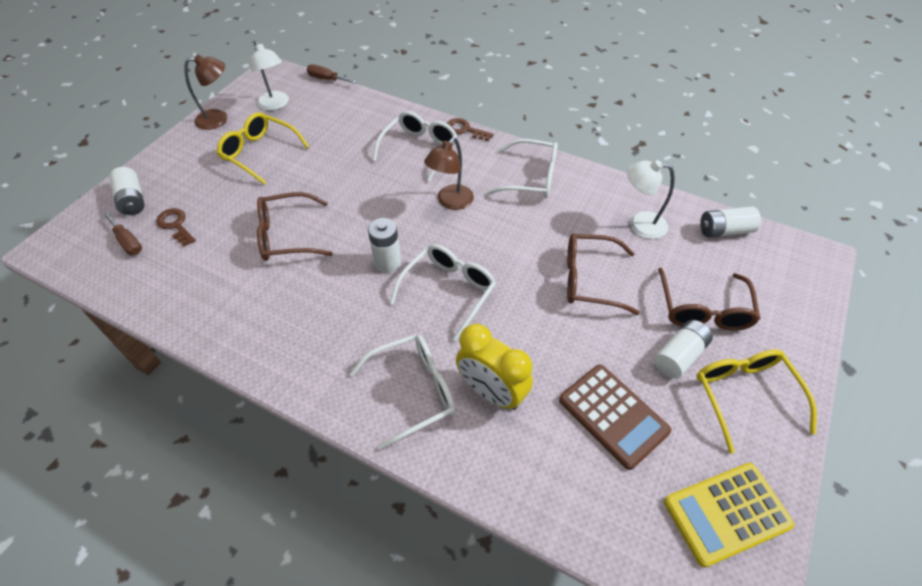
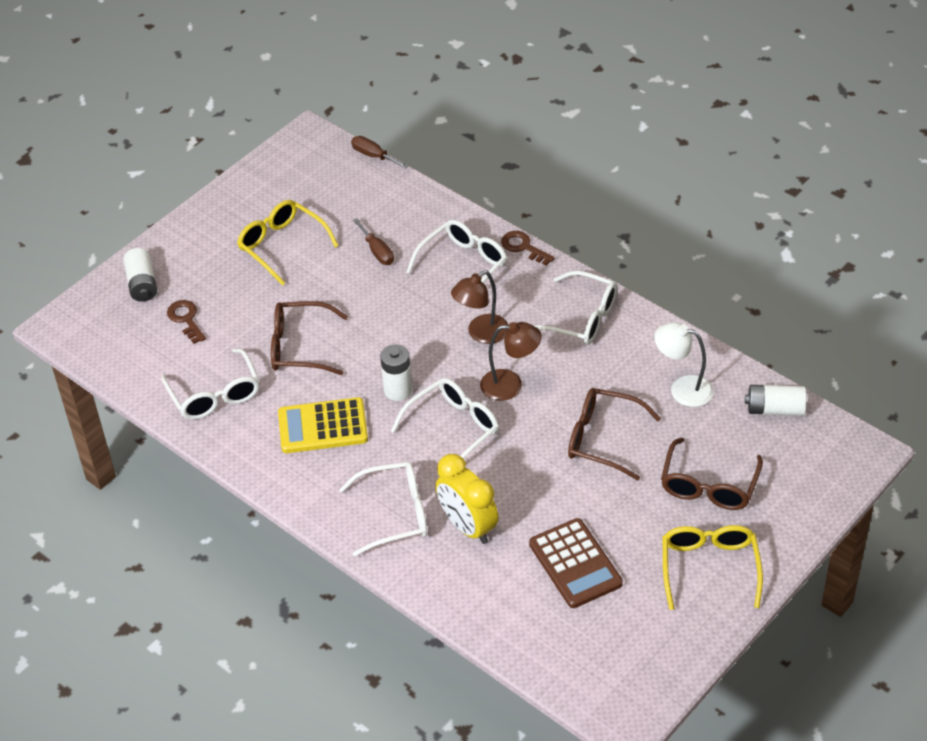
camera: 15 degrees right, 5 degrees down
brown screwdriver [103,212,142,255] -> brown screwdriver moved to [353,218,394,265]
brown lamp [184,55,227,130] -> brown lamp moved to [480,322,542,401]
white lamp [251,41,289,110] -> none
white battery [654,320,713,379] -> none
yellow calculator [664,463,794,568] -> yellow calculator moved to [278,397,368,453]
none -> white glasses [161,348,260,420]

